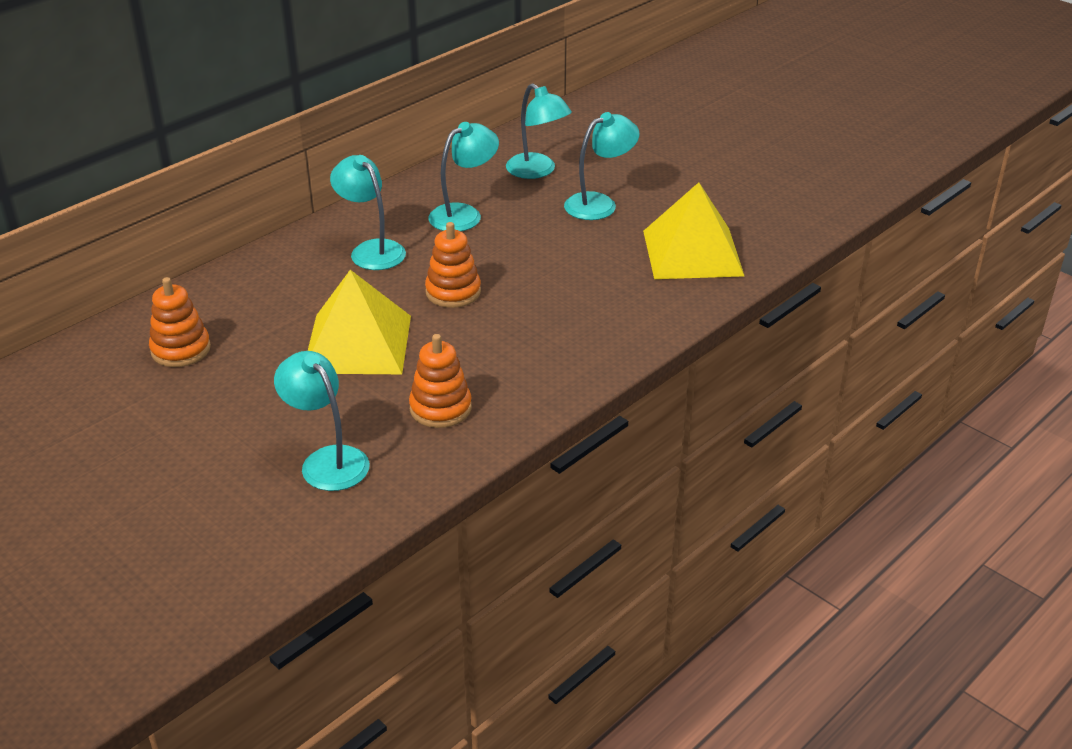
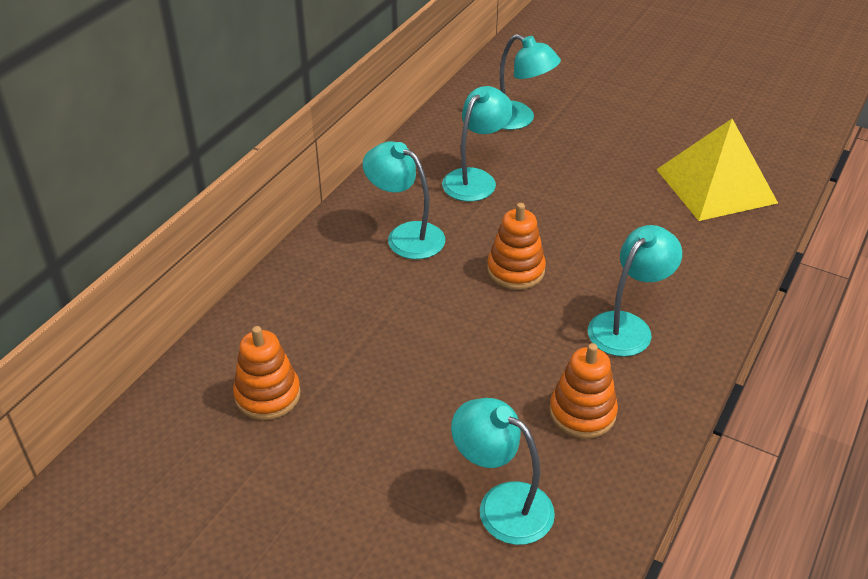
camera: 15 degrees left, 5 degrees up
yellow pyramid [308,270,411,374] -> none
turquoise lamp [564,112,640,220] -> turquoise lamp moved to [588,225,682,357]

